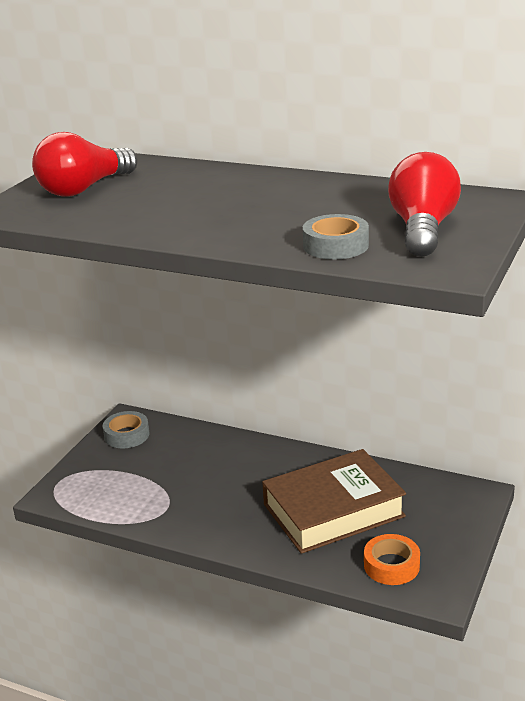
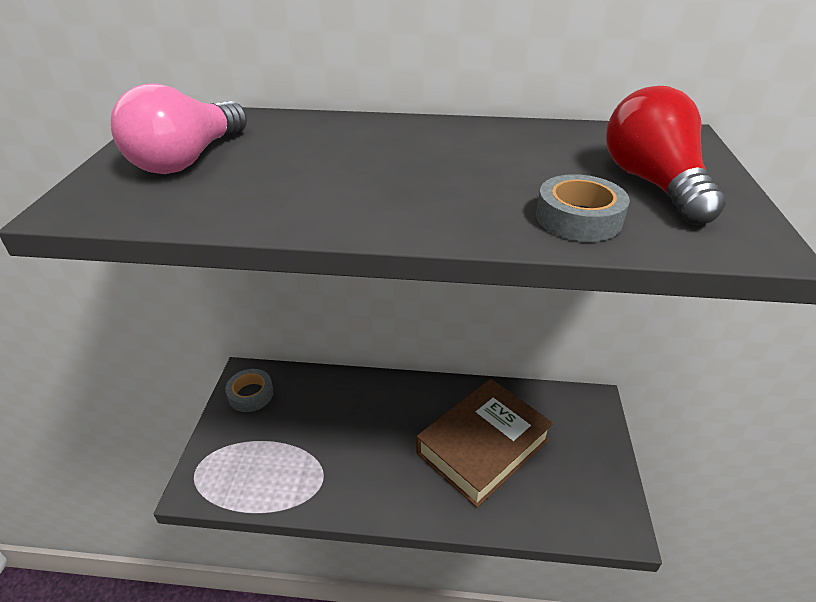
camera: 20 degrees left, 10 degrees up
red light bulb [32,132,137,197] -> pink light bulb [111,83,247,174]
orange tape [364,534,420,585] -> none

